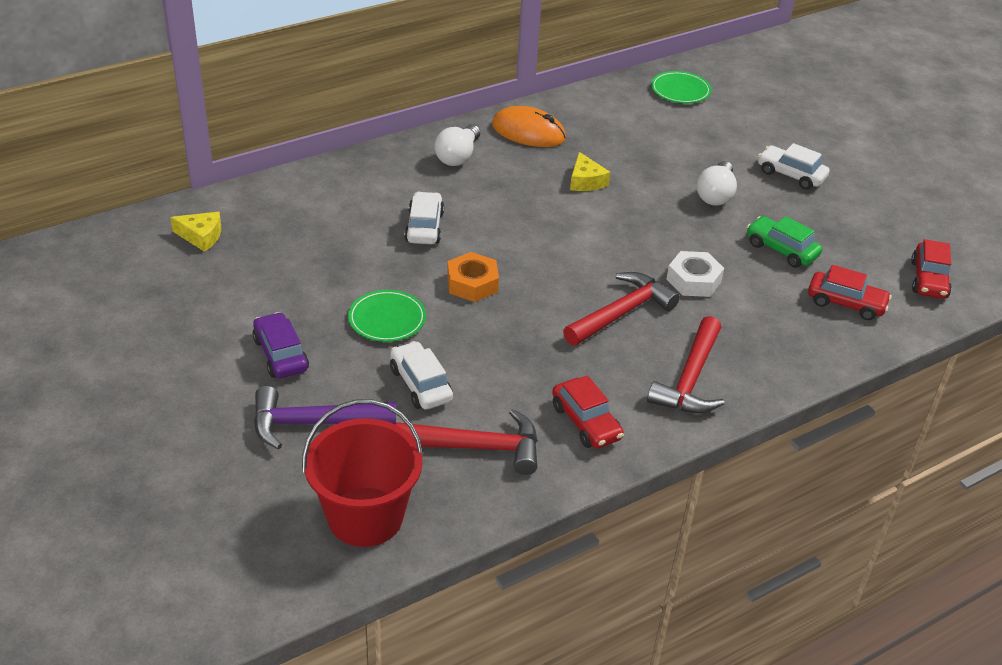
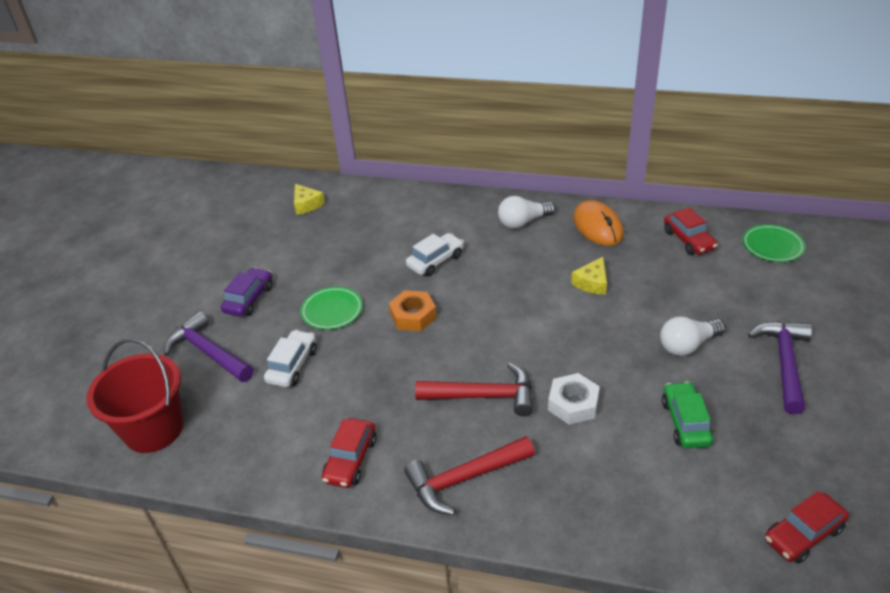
camera: 50 degrees right, 0 degrees up
red hammer [396,409,538,475] -> none
white car [758,143,830,190] -> purple hammer [748,321,812,414]
red car [808,265,891,320] -> red car moved to [664,207,718,255]

